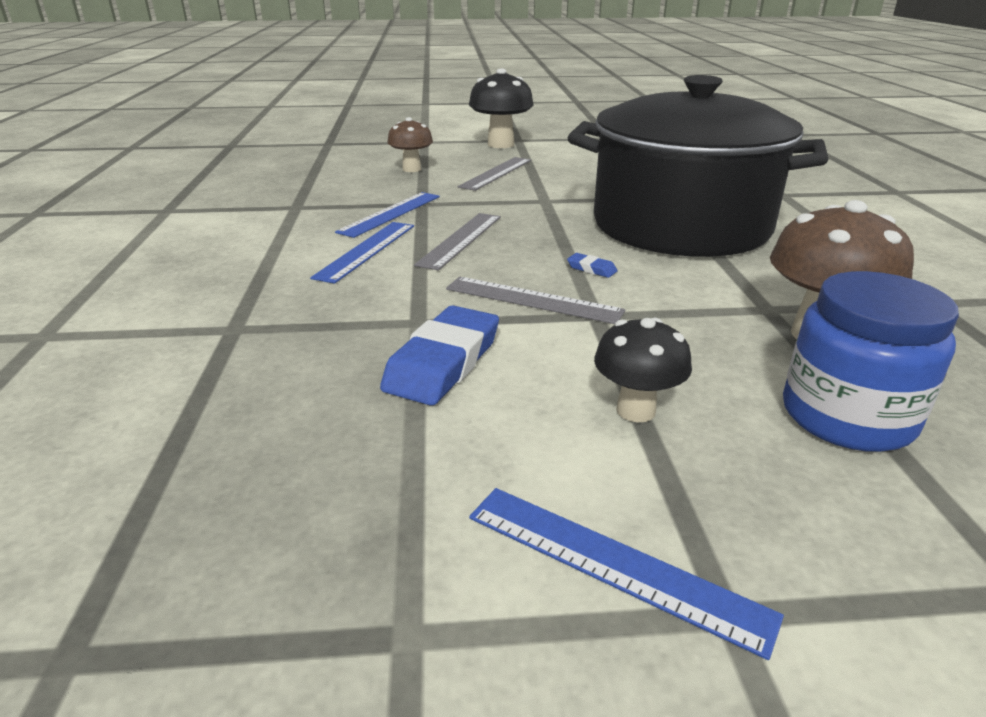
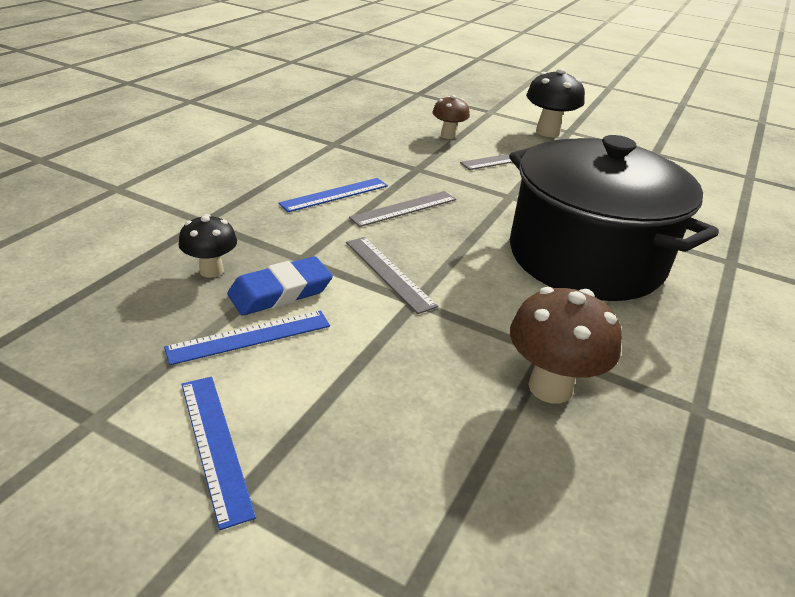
camera: 30 degrees right, 5 degrees up
blue ruler [335,192,440,238] -> blue ruler moved to [164,310,330,365]
blue eraser [567,253,618,278] -> none
black mushroom [594,318,692,422] -> black mushroom moved to [178,214,237,278]
blue jar [783,271,959,452] -> none

